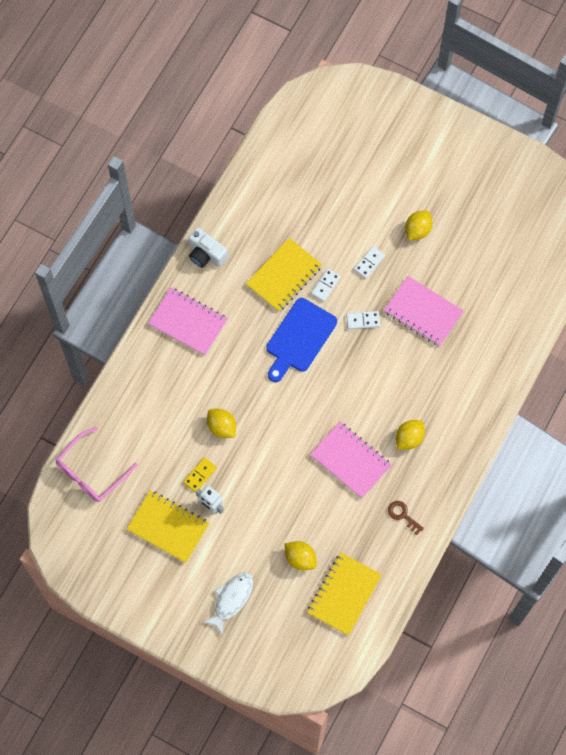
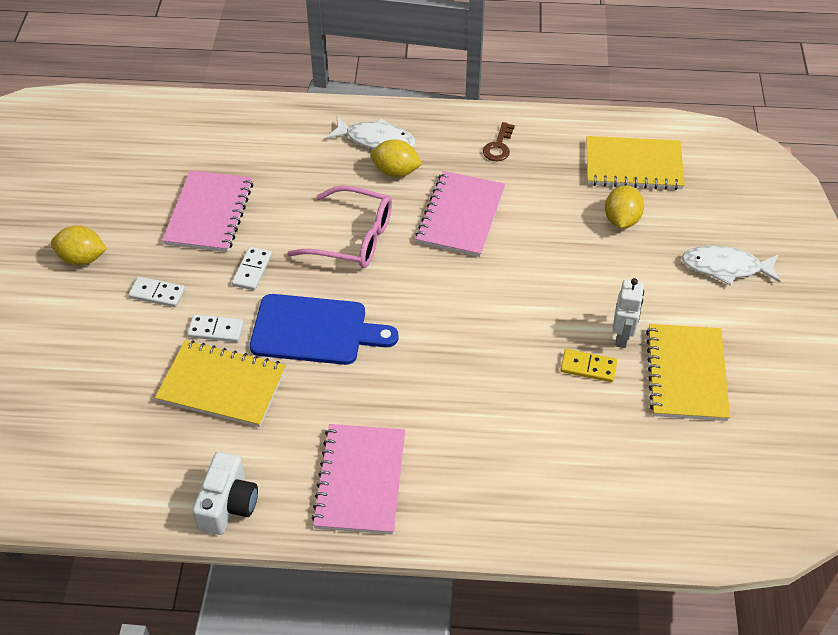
camera: 115 degrees left, 20 degrees down
pink glasses [55,427,138,502] -> pink glasses moved to [287,185,392,268]
yellow lemon [207,409,236,438] -> none
white domino [346,311,380,329] -> white domino turned 45 degrees clockwise [232,247,272,290]
none -> white fish [326,117,415,149]

